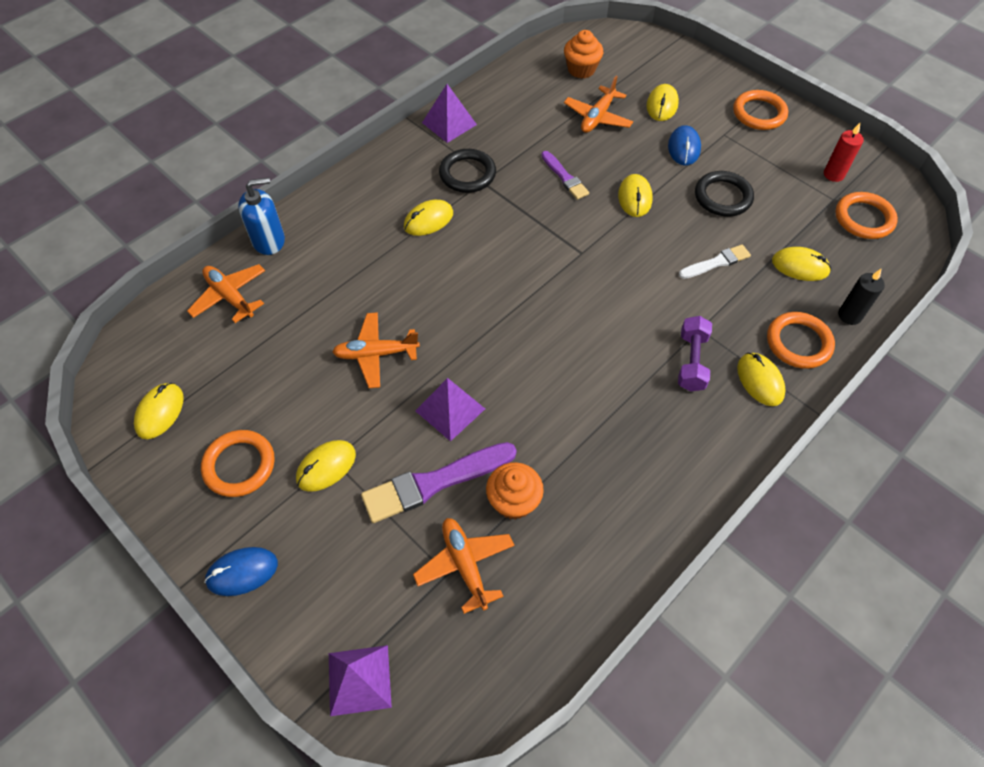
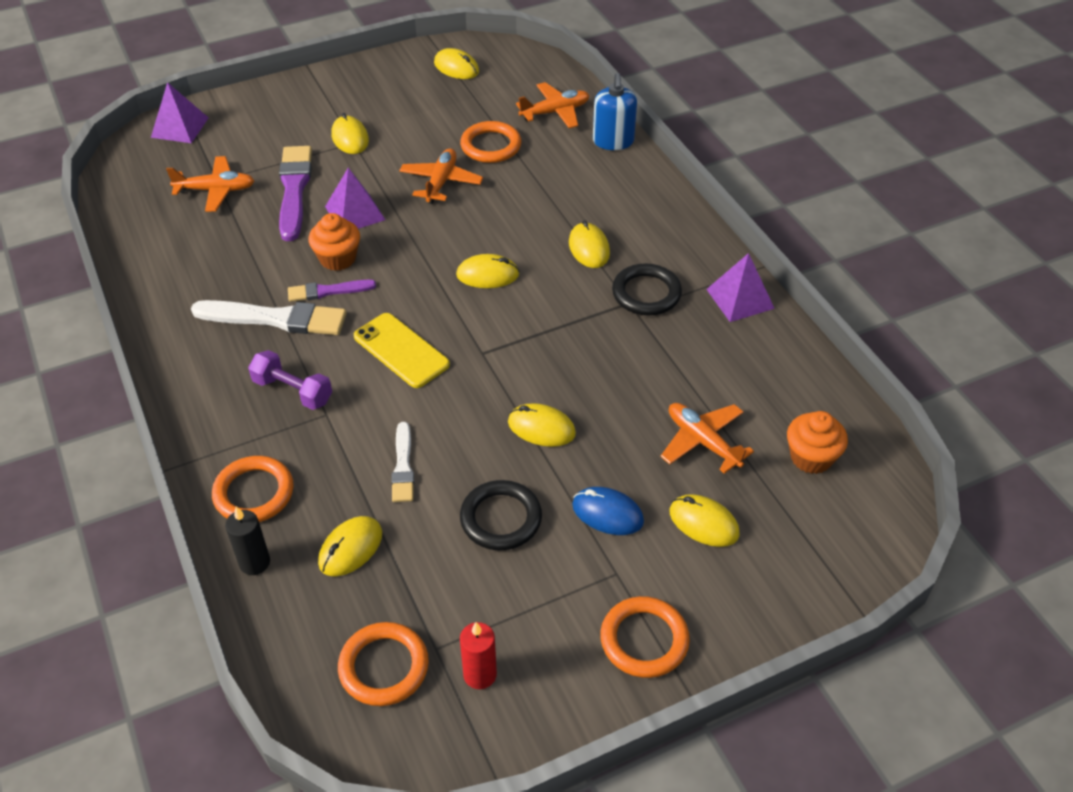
camera: 110 degrees right, 10 degrees down
orange ring [201,430,275,497] -> orange ring moved to [460,121,521,163]
blue mouse [204,547,278,596] -> none
orange cupcake [486,462,544,520] -> orange cupcake moved to [308,213,360,271]
purple brush [541,151,589,200] -> purple brush moved to [288,280,376,302]
yellow mouse [737,353,786,406] -> yellow mouse moved to [456,254,520,288]
none -> white brush [191,300,347,335]
none -> yellow phone [354,313,450,388]

